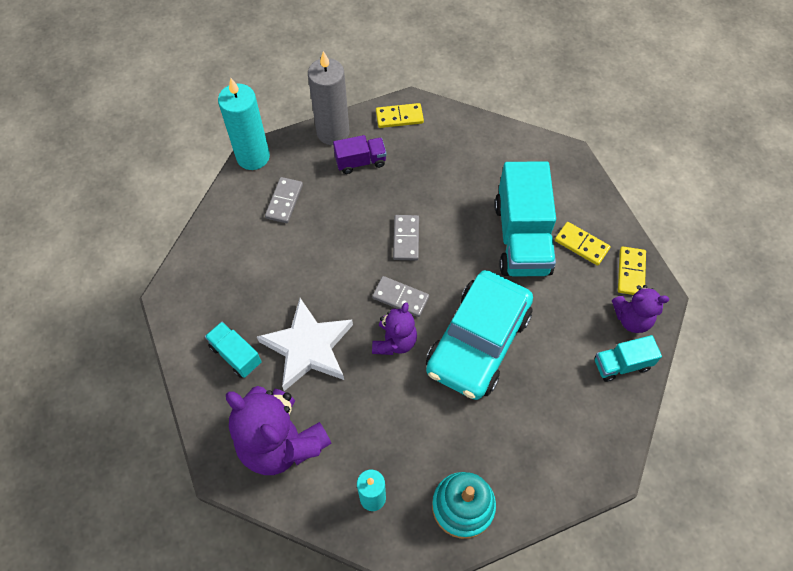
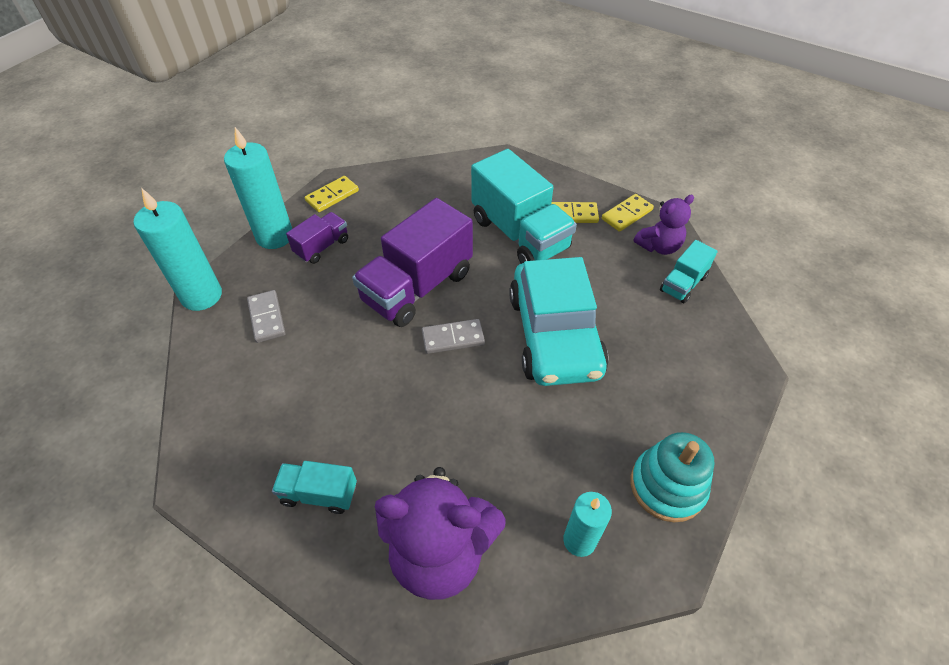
camera: 35 degrees left, 10 degrees down
white star [257,298,353,391] -> none
grey candle [308,51,349,145] -> turquoise candle [224,127,292,249]
purple teddy bear [372,302,417,355] -> none
grey domino [393,215,419,261] -> purple truck [352,198,473,327]
yellow domino [618,246,646,295] -> yellow domino turned 75 degrees clockwise [602,194,654,232]

